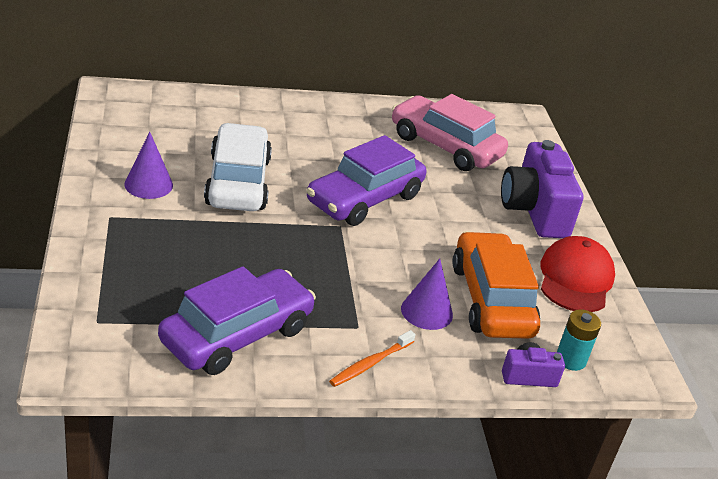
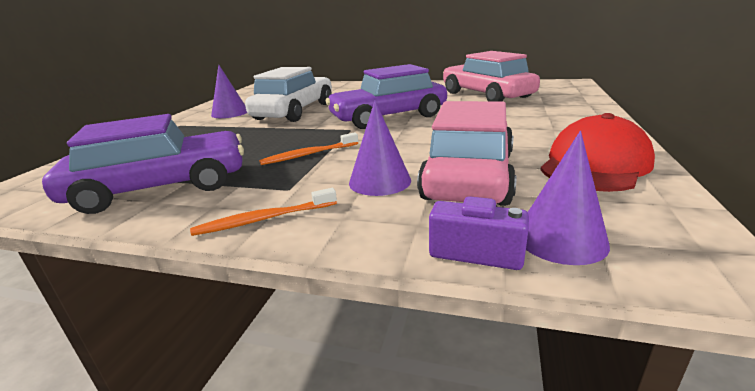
camera: 30 degrees right, 10 degrees down
orange car [453,231,540,339] -> pink car [417,101,516,206]
purple camera [501,140,583,238] -> none
turquoise battery [557,309,601,371] -> purple cone [526,131,610,265]
none -> orange toothbrush [259,132,358,165]

